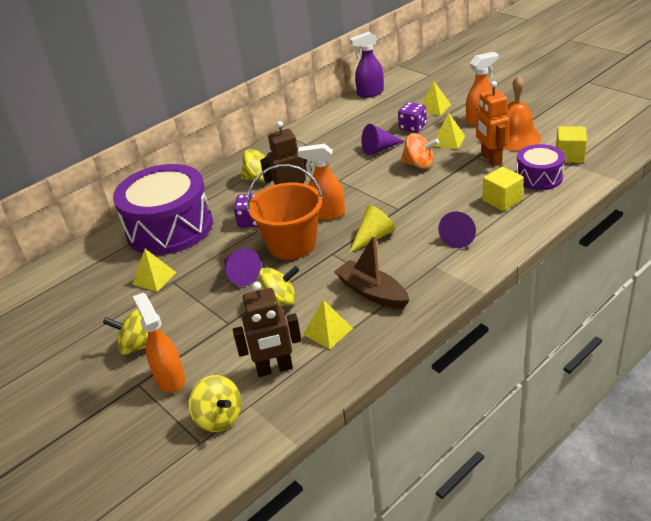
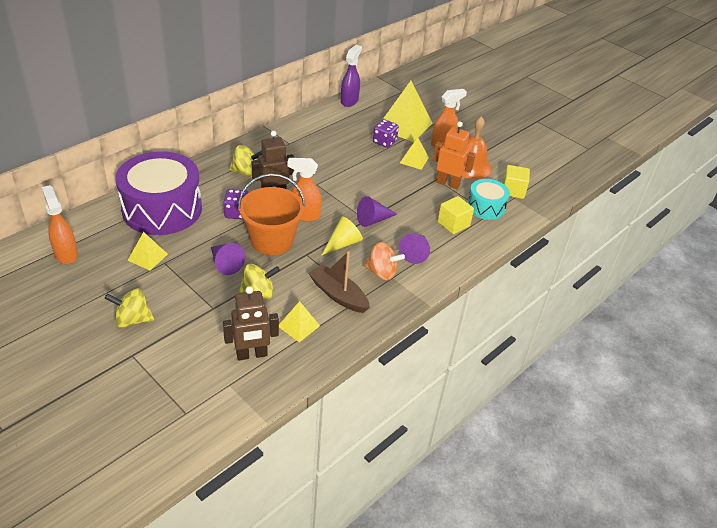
camera: 10 degrees left, 5 degrees up
orange spray bottle [133,293,185,393] -> orange spray bottle moved to [42,185,78,264]
yellow spinning top [189,375,241,432] -> none
purple spray bottle [350,31,384,98] -> purple spray bottle turned 135 degrees clockwise [341,45,362,107]
purple cone [361,124,404,156] -> purple cone moved to [357,196,397,227]
orange spinning top [401,133,439,169] -> orange spinning top moved to [364,242,405,280]
yellow pyramid [422,81,451,116] -> yellow pyramid [382,81,433,142], size x1.92
orange robot [476,81,510,166] -> orange robot turned 135 degrees clockwise [433,121,476,189]
purple drum [516,144,565,190] -> turquoise drum [467,179,510,220]

